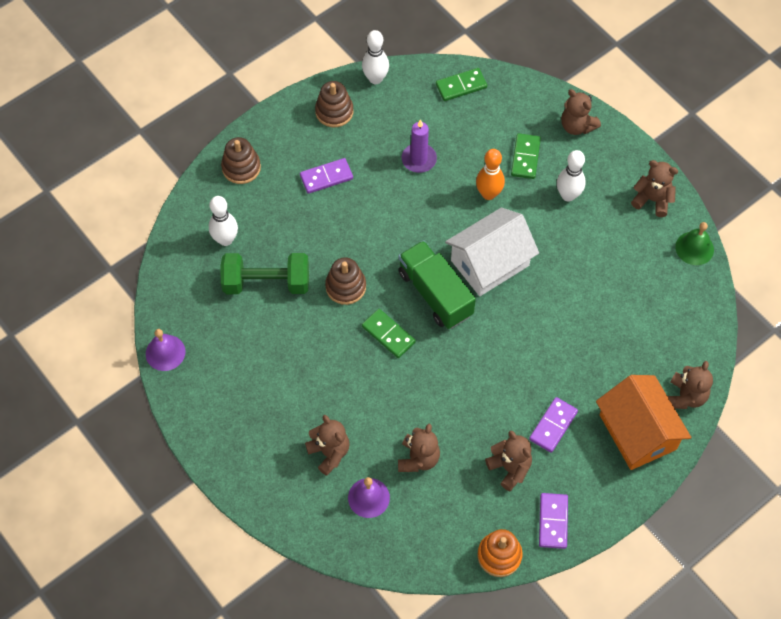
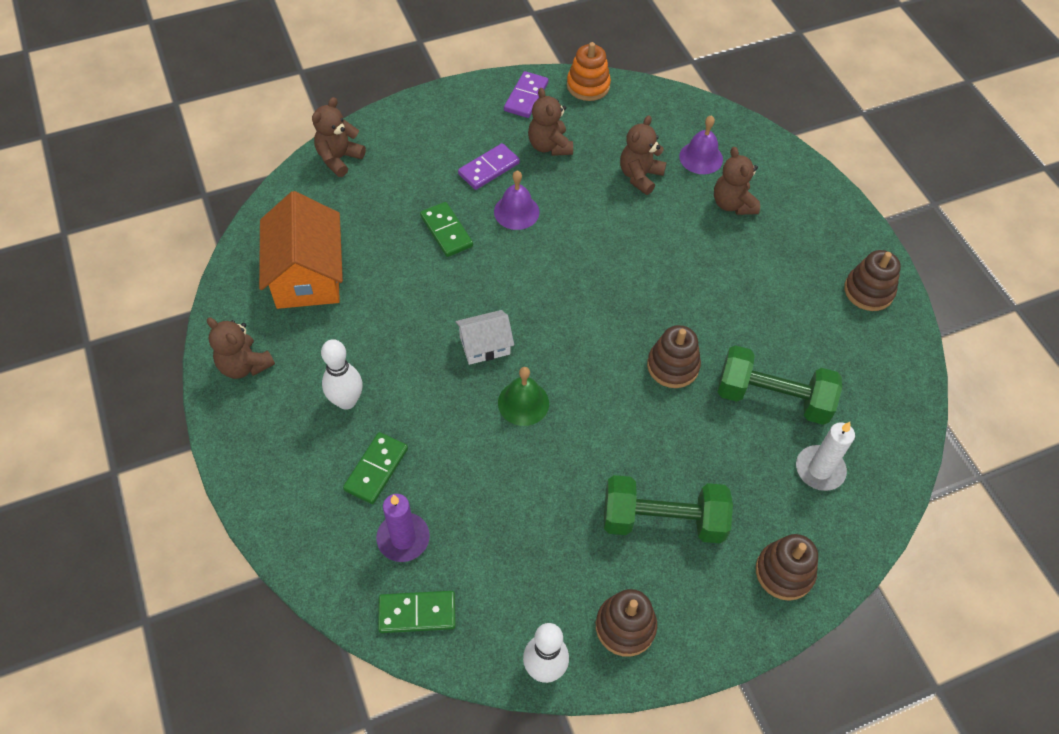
camera: 165 degrees left, 5 degrees down
purple bell [146,329,186,371] -> purple bell moved to [494,170,539,230]
white bowling pin [209,196,238,246] -> white candle [796,422,855,491]
purple domino [300,158,353,194] -> green dumbbell [604,475,733,544]
green domino [362,309,416,358] -> green domino moved to [420,202,473,257]
green truck [398,240,476,329] -> none
purple candle [402,119,437,173] -> purple candle moved to [376,494,430,562]
white house [445,208,539,296] -> white house [455,310,514,365], size x0.54
orange bowling pin [476,149,505,200] -> none
brown teddy bear [561,89,601,135] -> none
orange house [596,375,691,470] -> orange house moved to [259,191,343,309]
green bell [675,222,714,265] -> green bell moved to [498,367,549,426]
none -> brown stacking toy [844,250,901,311]

